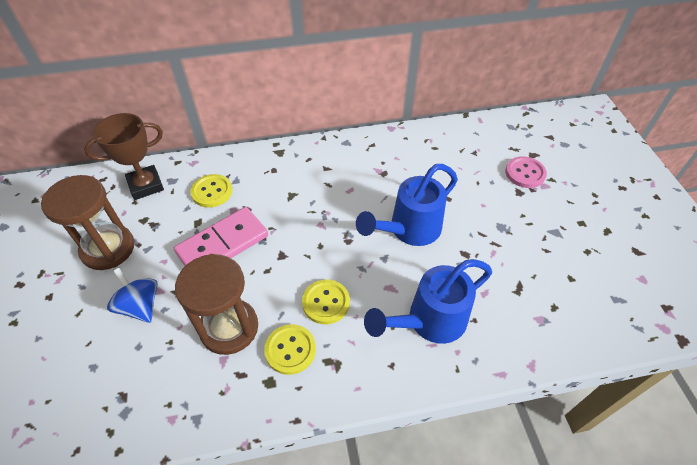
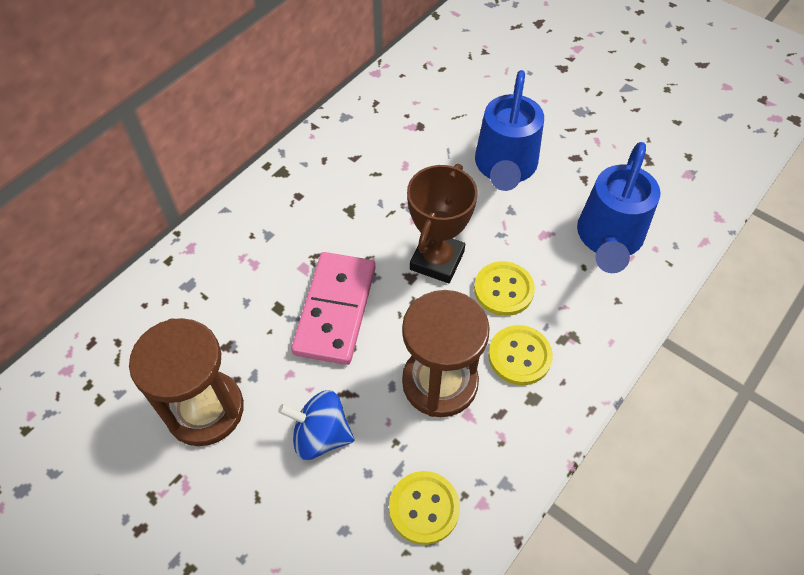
camera: 40 degrees left, 5 degrees up
brown trophy [84,113,164,200] -> brown trophy moved to [407,164,478,283]
yellow button [190,174,232,208] -> yellow button moved to [389,471,460,545]
pink button [505,156,547,188] -> none

